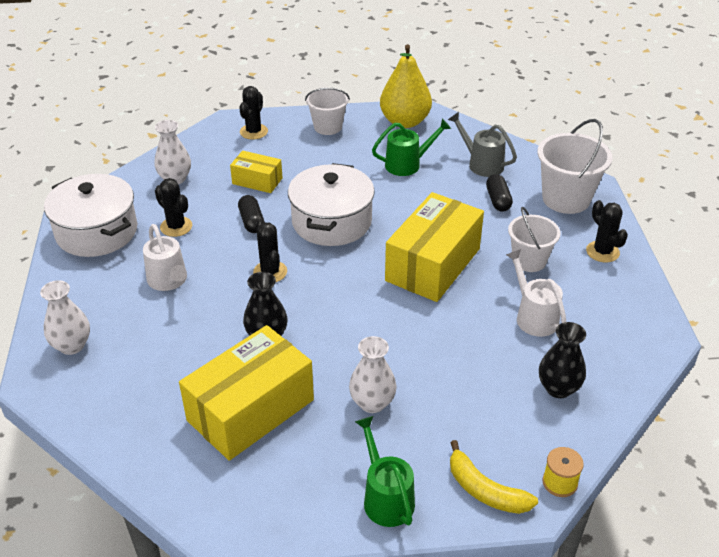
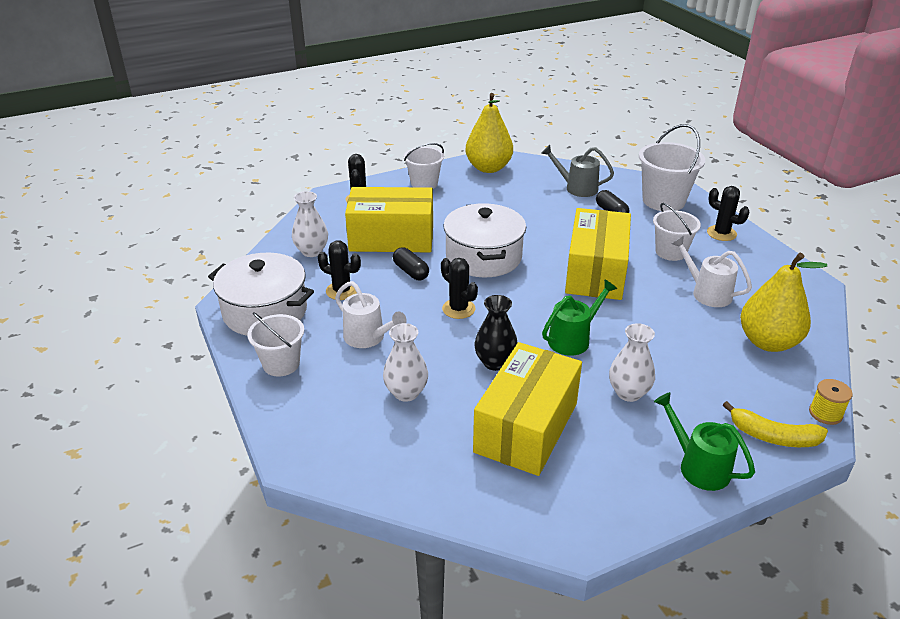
camera: 20 degrees left, 5 degrees down
white vase [40,280,90,355] -> white vase moved to [383,323,428,402]
yellow box [230,151,282,193] -> yellow box [345,187,433,252], size x1.94
green watering can [372,119,451,176] -> green watering can moved to [542,279,617,356]
black vase [539,322,586,398] -> yellow pear [740,253,827,352]
none -> white bucket [247,312,304,376]

